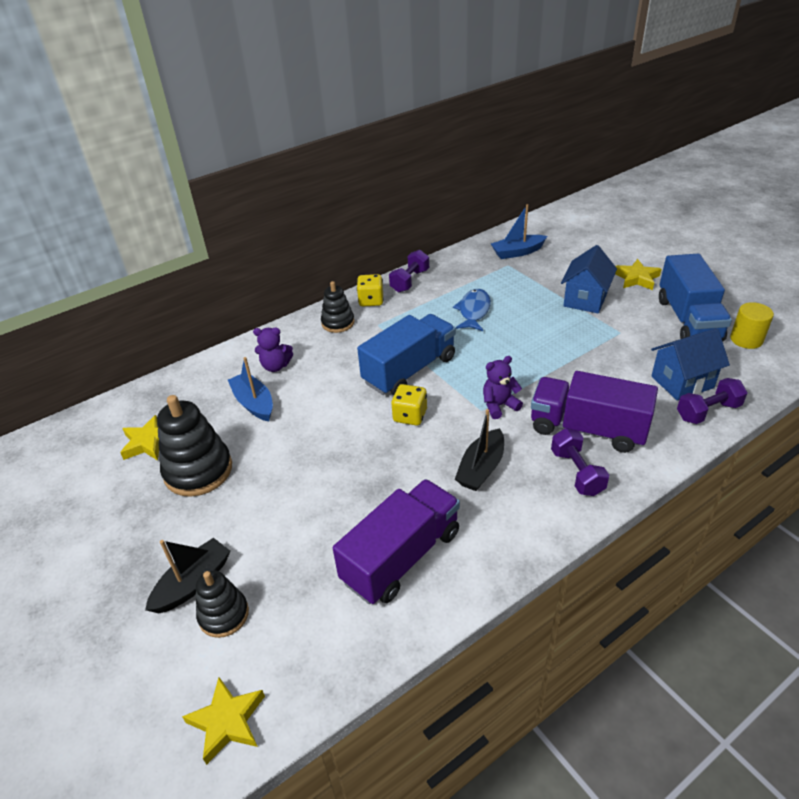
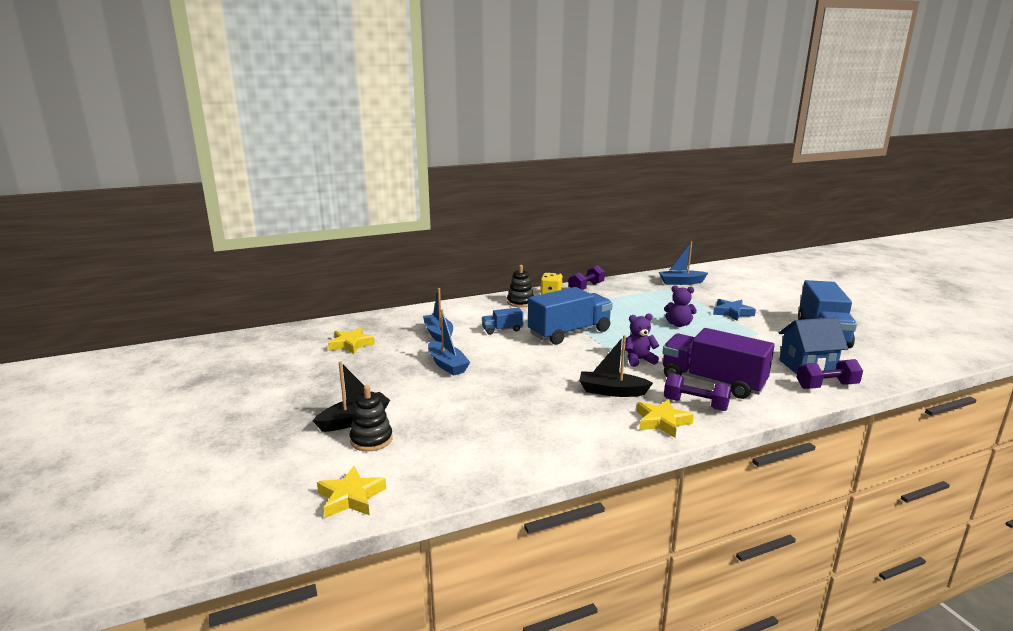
camera: 10 degrees right, 20 degrees down
black stacking toy [157,395,232,497] -> none
purple teddy bear [253,328,293,372] -> purple teddy bear moved to [664,285,697,327]
purple truck [333,479,460,604] -> none
yellow dice [391,384,427,426] -> none
blue fish [453,289,491,331] -> none
black boat [455,409,504,491] -> black boat turned 60 degrees clockwise [579,335,653,397]
purple dumbbell [551,428,609,496] -> purple dumbbell turned 60 degrees counterclockwise [664,373,731,411]
blue house [561,245,617,313] -> blue star [713,299,756,321]
yellow star [615,259,662,290] -> yellow star moved to [637,399,694,438]
yellow cylinder [730,302,774,349] -> none
none -> blue boat [428,309,470,376]
none -> blue truck [482,308,523,335]

